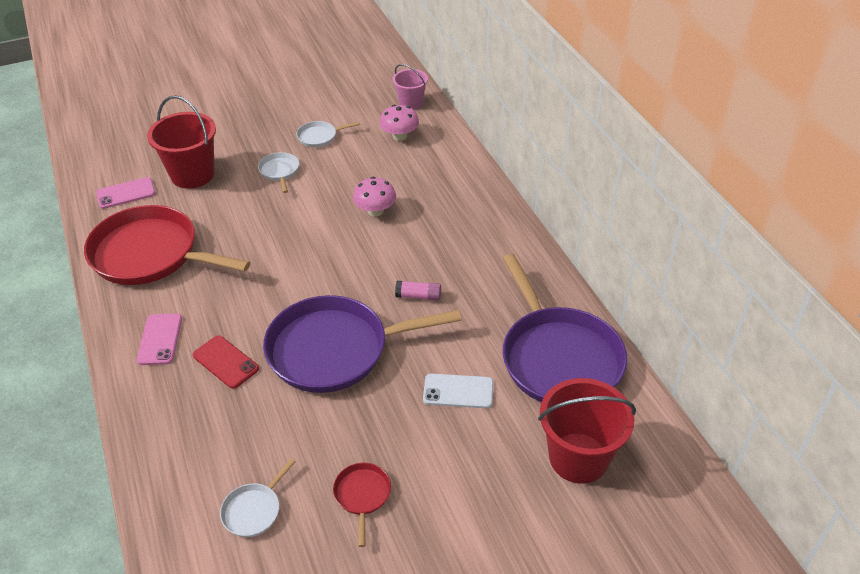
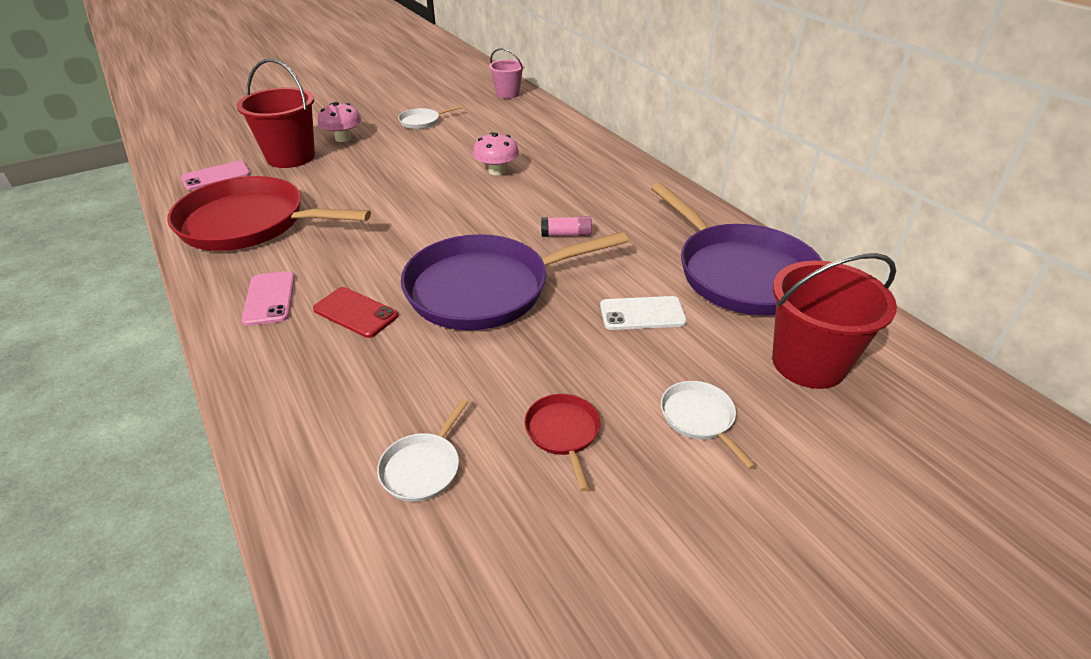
camera: 10 degrees left, 5 degrees down
white pan [258,152,299,193] -> white pan moved to [661,381,756,469]
pink mushroom [380,105,419,141] -> pink mushroom moved to [318,102,361,142]

